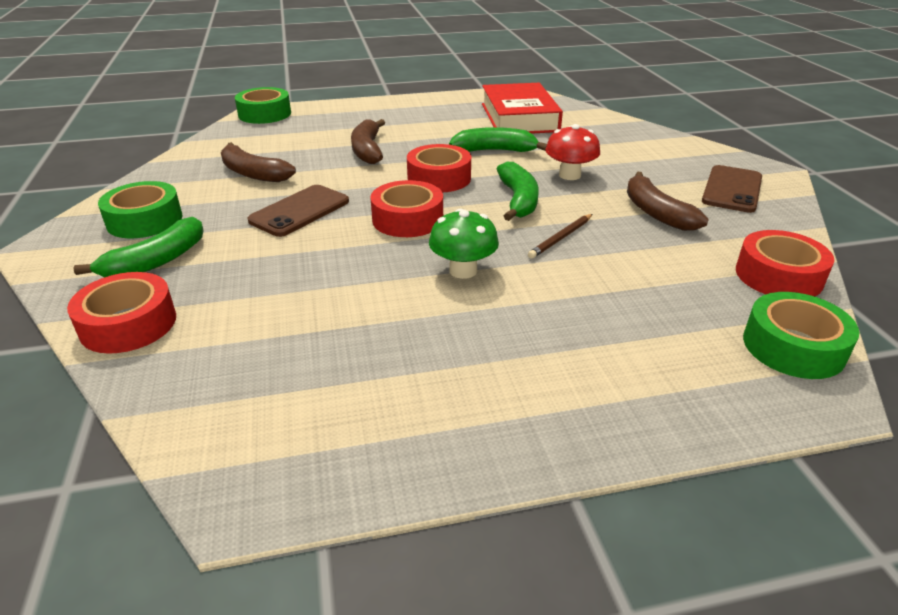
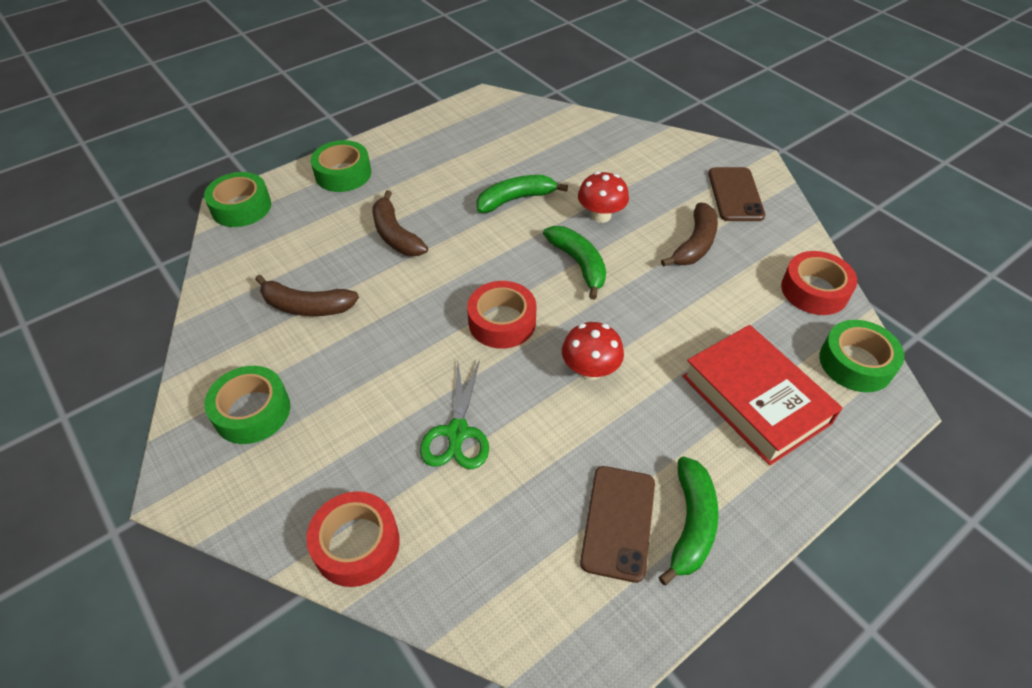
camera: 25 degrees left, 15 degrees up
green banana [73,217,204,277] -> green banana moved to [658,457,718,585]
brown phone [248,185,349,237] -> brown phone moved to [580,466,655,583]
red tape [407,144,471,193] -> none
green mushroom [429,209,499,279] -> red mushroom [562,322,624,380]
red book [482,83,563,134] -> red book moved to [682,325,843,466]
brown pencil [528,214,592,259] -> none
brown banana [627,172,709,231] -> brown banana turned 105 degrees counterclockwise [661,203,718,267]
none -> green tape [311,140,371,192]
none -> green scissors [420,359,489,469]

